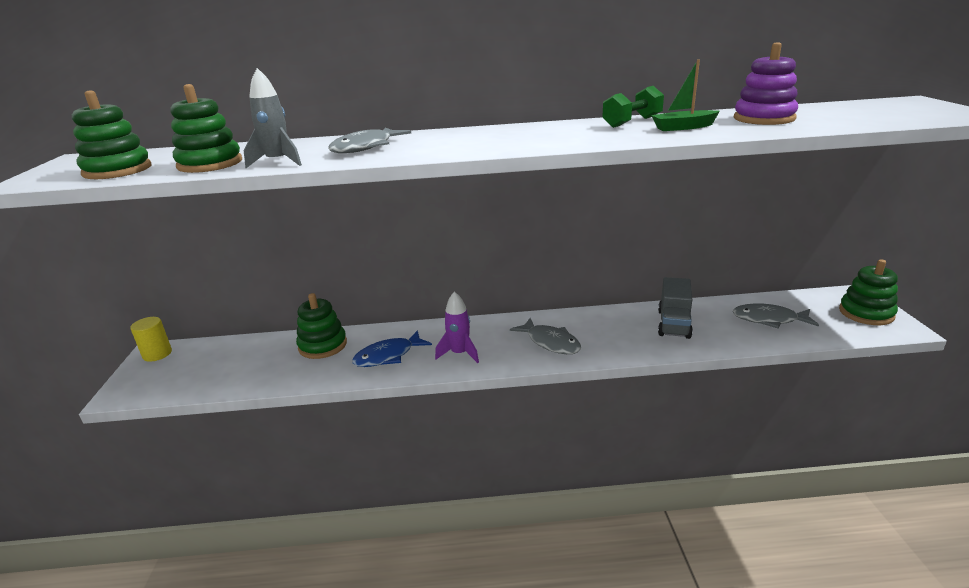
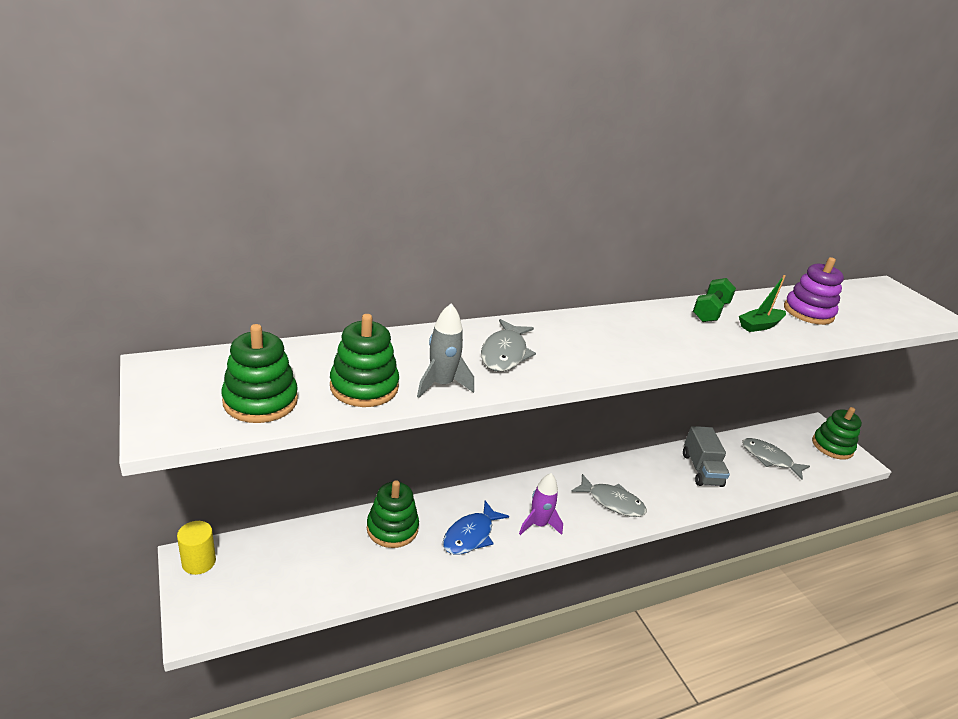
camera: 25 degrees left, 5 degrees up
grey fish [733,303,819,329] -> grey fish turned 45 degrees clockwise [742,438,810,480]

